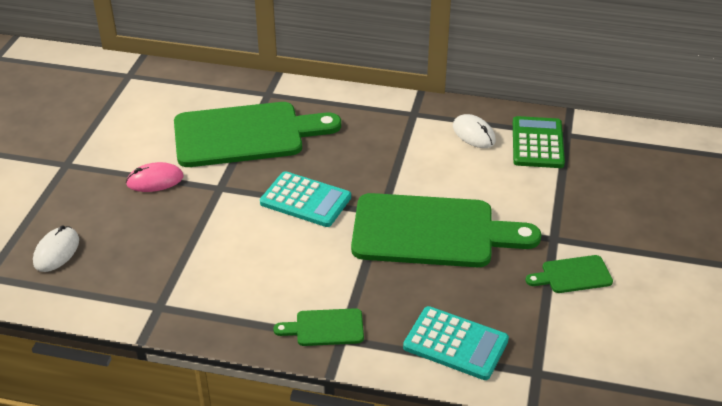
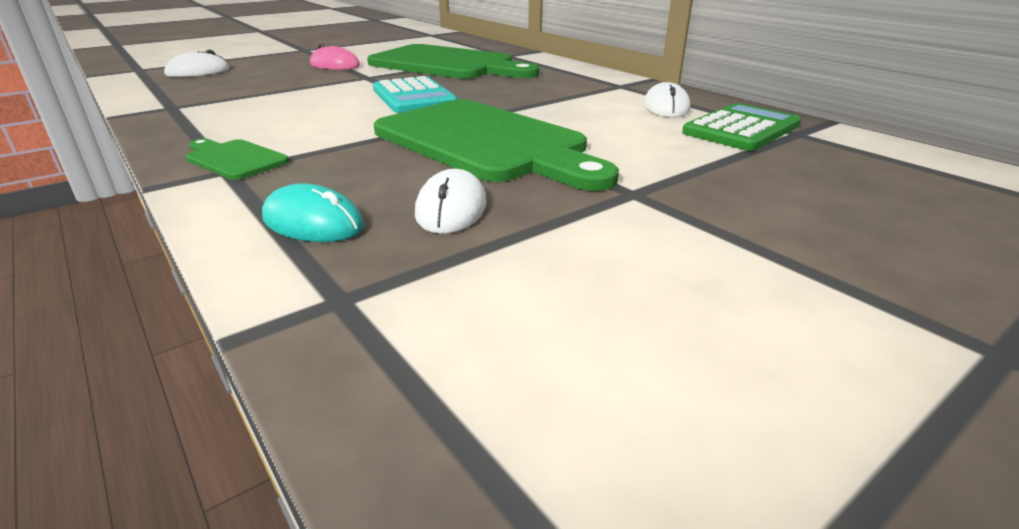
camera: 40 degrees right, 10 degrees down
turquoise calculator [403,306,509,380] -> turquoise mouse [262,183,364,242]
green cutting board [526,255,613,293] -> none
none -> white mouse [415,169,486,234]

